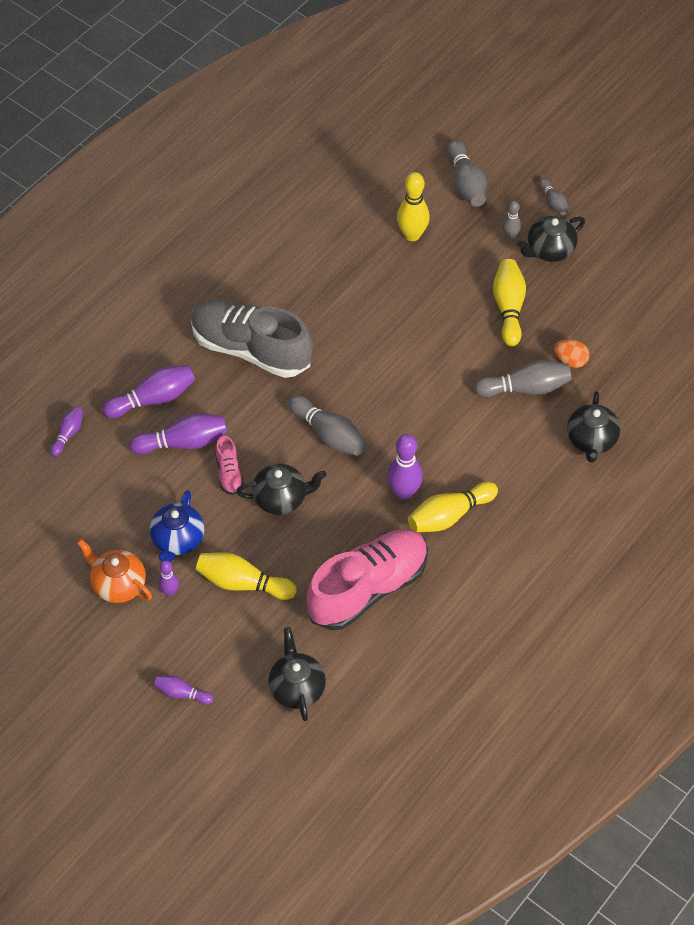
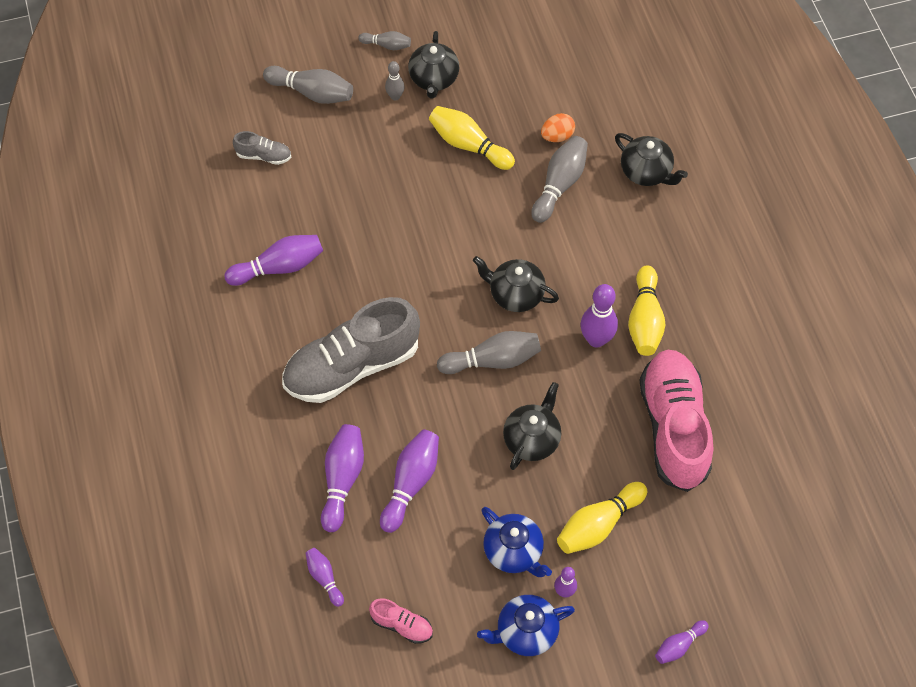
camera: 55 degrees left, 5 degrees up
orange teapot [77,539,152,603] -> blue teapot [477,595,575,656]
pink shoe [215,436,244,495] -> pink shoe moved to [369,598,433,644]
black teapot [268,627,326,721] -> black teapot moved to [473,256,559,312]
yellow bowling pin [397,172,430,241] -> none
none -> purple bowling pin [224,235,323,286]
none -> grey shoe [233,131,291,165]

